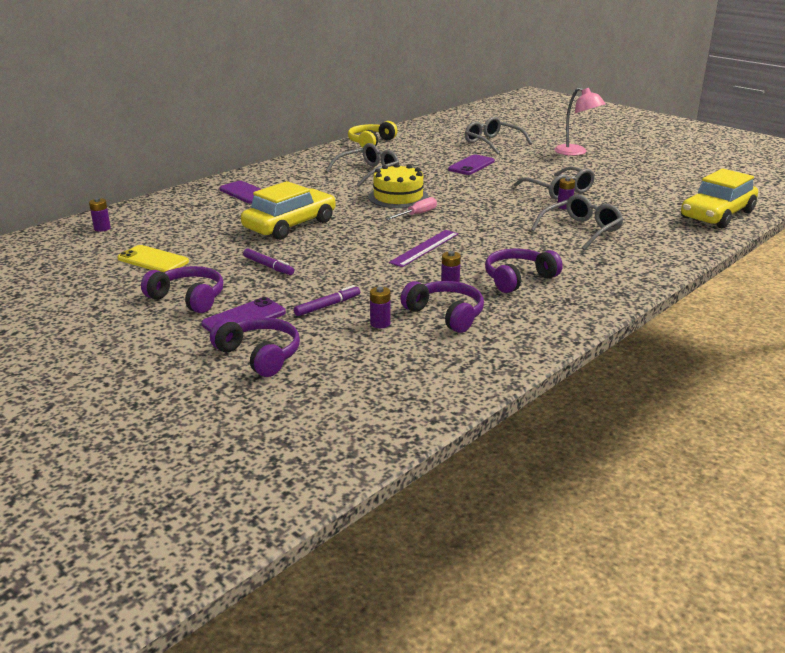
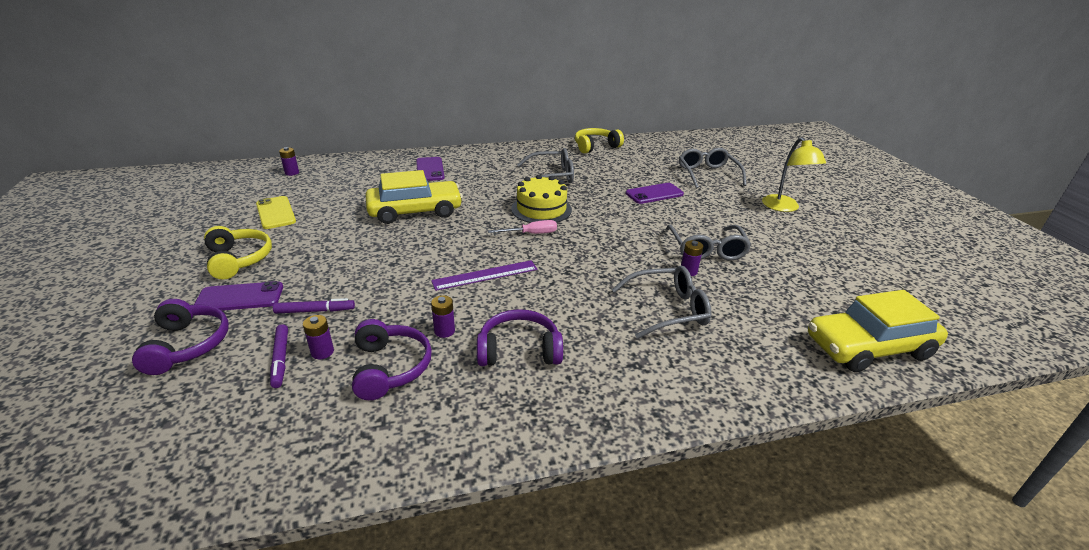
camera: 30 degrees right, 5 degrees up
purple headphones [141,266,223,313] -> yellow headphones [204,226,272,279]
purple marker [243,249,294,275] -> purple marker moved to [270,324,288,388]
pink lamp [554,87,606,156] -> yellow lamp [762,137,826,212]

